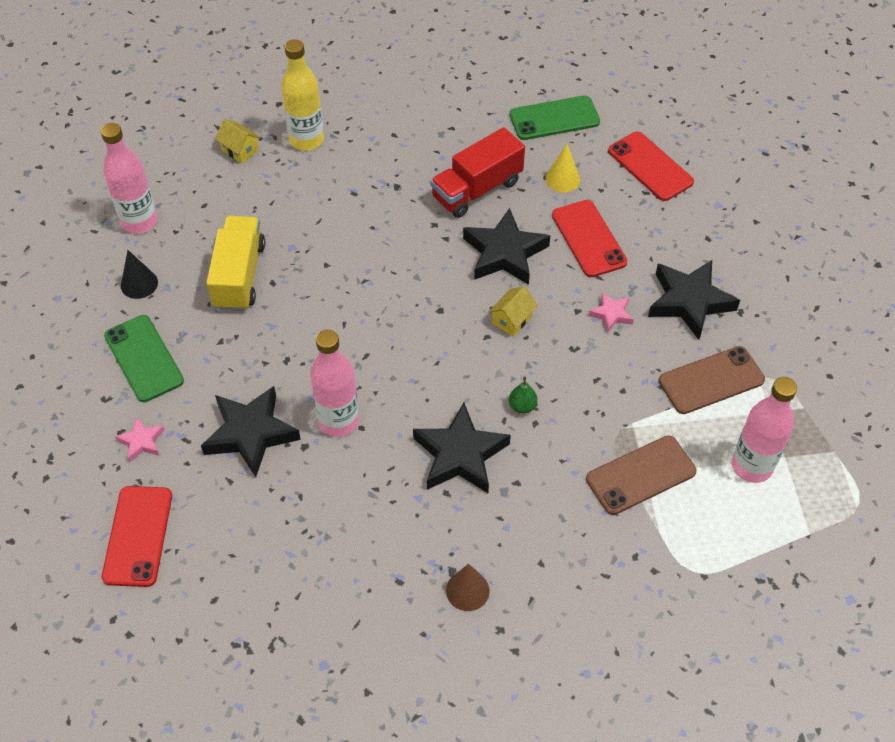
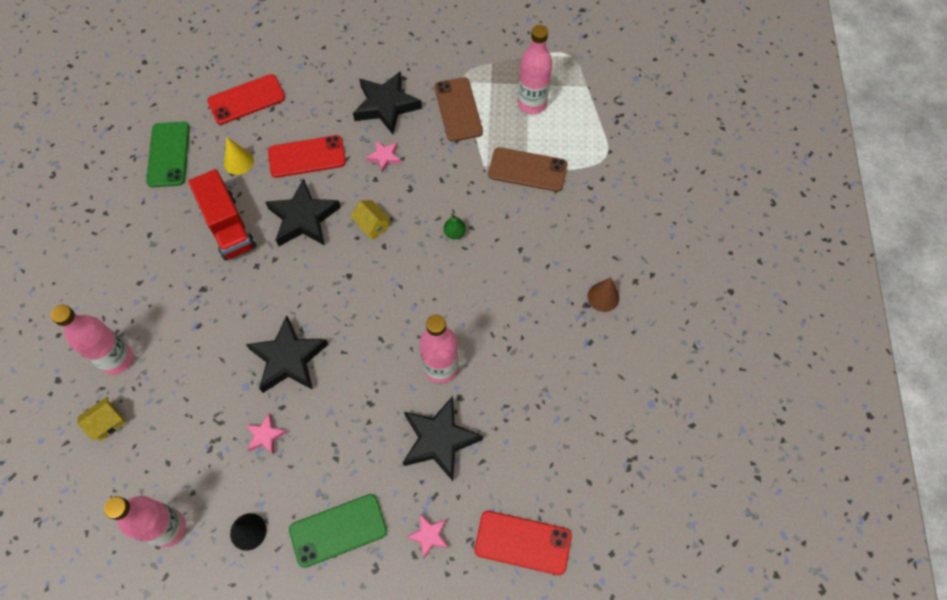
camera: 80 degrees left, 10 degrees up
yellow truck [206,216,265,311] -> pink star [246,413,287,455]
yellow bottle [281,39,324,151] -> pink bottle [51,305,133,375]
black star [413,403,511,493] -> black star moved to [246,315,329,393]
brown phone [586,435,697,515] -> brown phone turned 60 degrees counterclockwise [488,147,568,192]

